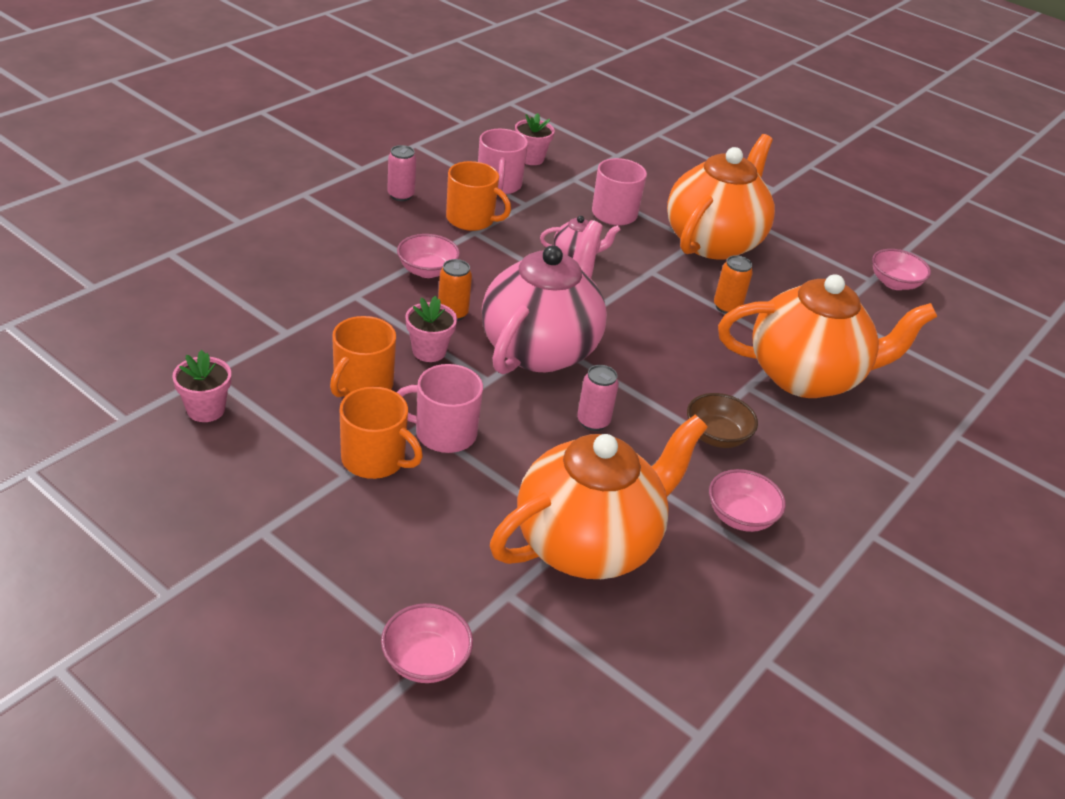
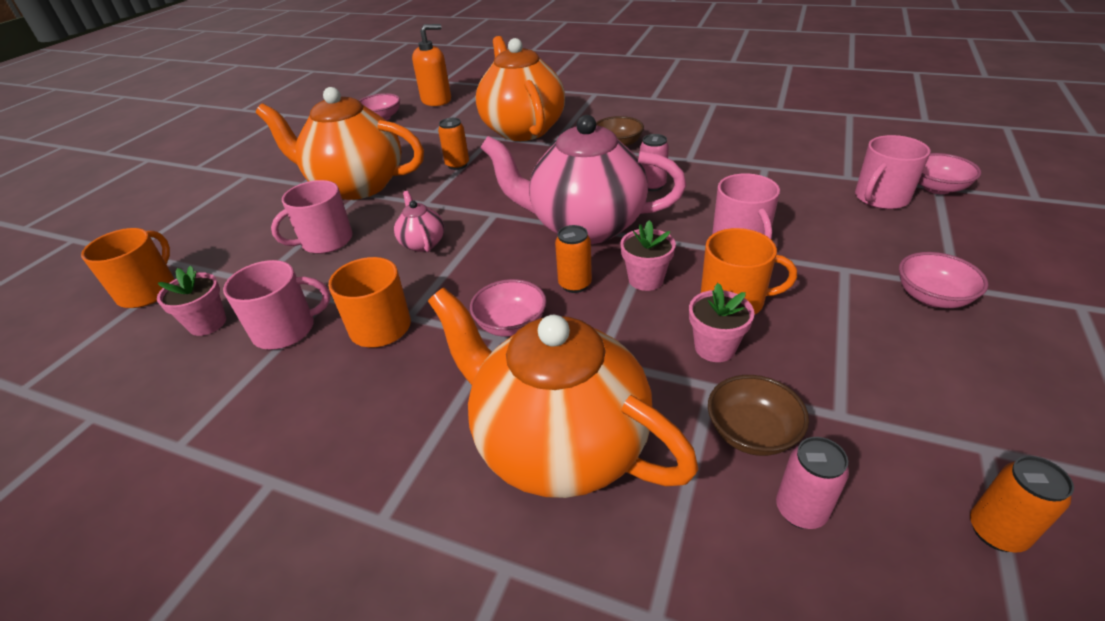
camera: 100 degrees left, 0 degrees up
pink flower pot [172,350,231,422] -> pink flower pot moved to [689,283,754,362]
orange mug [340,387,423,479] -> orange mug moved to [81,228,175,308]
pink can [387,145,417,201] -> pink can moved to [776,437,849,529]
orange teapot [490,415,708,579] -> orange teapot moved to [428,288,699,498]
pink bowl [709,469,786,532] -> pink bowl moved to [899,252,988,308]
none -> orange soap dispenser [412,24,451,106]
none -> brown bowl [708,375,809,456]
none -> pink mug [855,135,931,209]
none -> orange can [970,456,1074,553]

